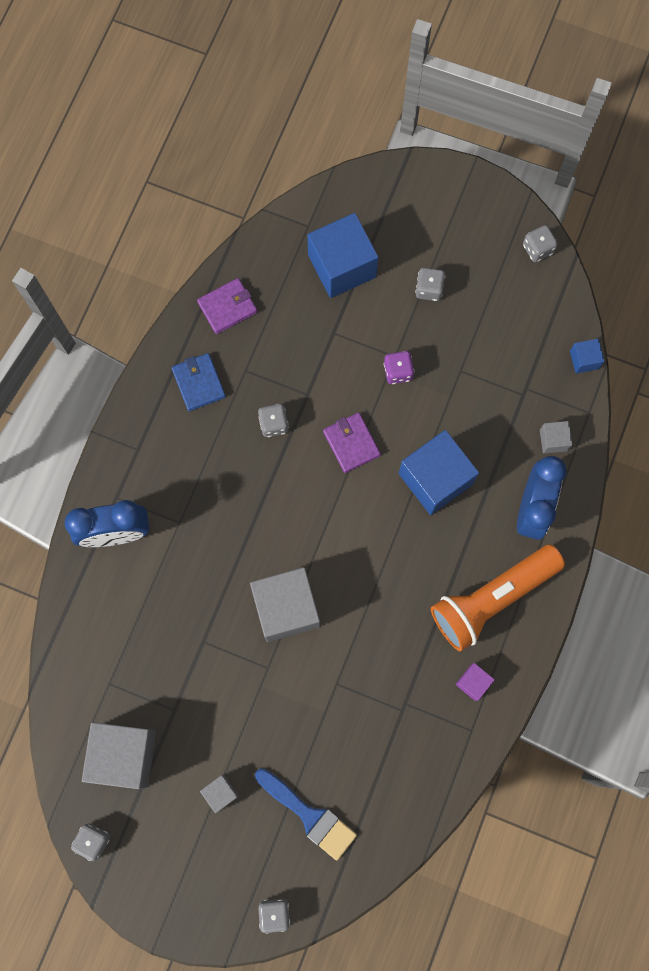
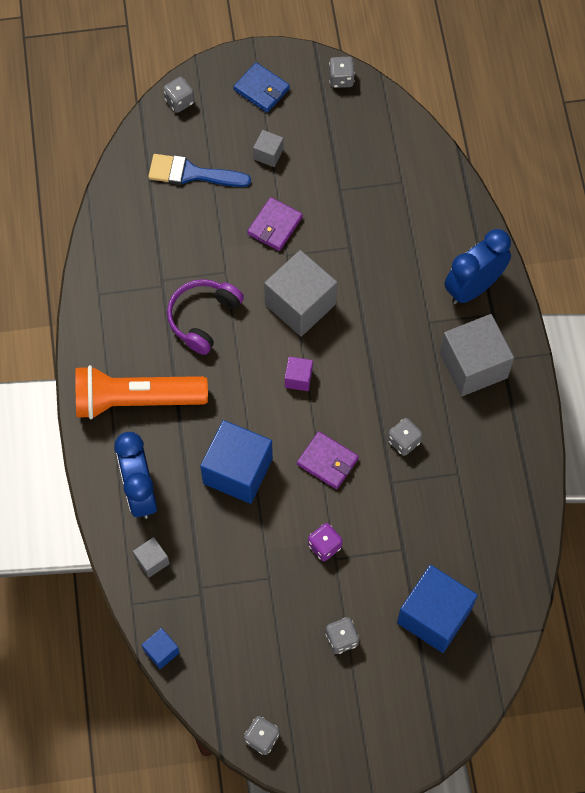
camera: 150 degrees right, 10 degrees down
grey cube [82,722,156,789] -> grey cube moved to [440,314,514,396]
blue wallet [171,353,226,411] -> blue wallet moved to [233,62,290,113]
purple wallet [197,278,258,334] -> purple wallet moved to [247,197,303,251]
orange flashlight [431,545,565,651] -> orange flashlight turned 120 degrees counterclockwise [75,365,208,419]
purple cube [455,663,495,701] -> purple cube moved to [285,356,313,391]
none -> purple headphones [167,279,244,355]

